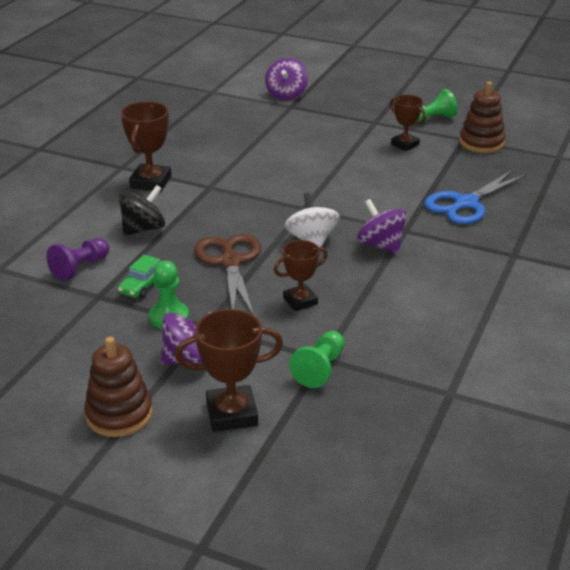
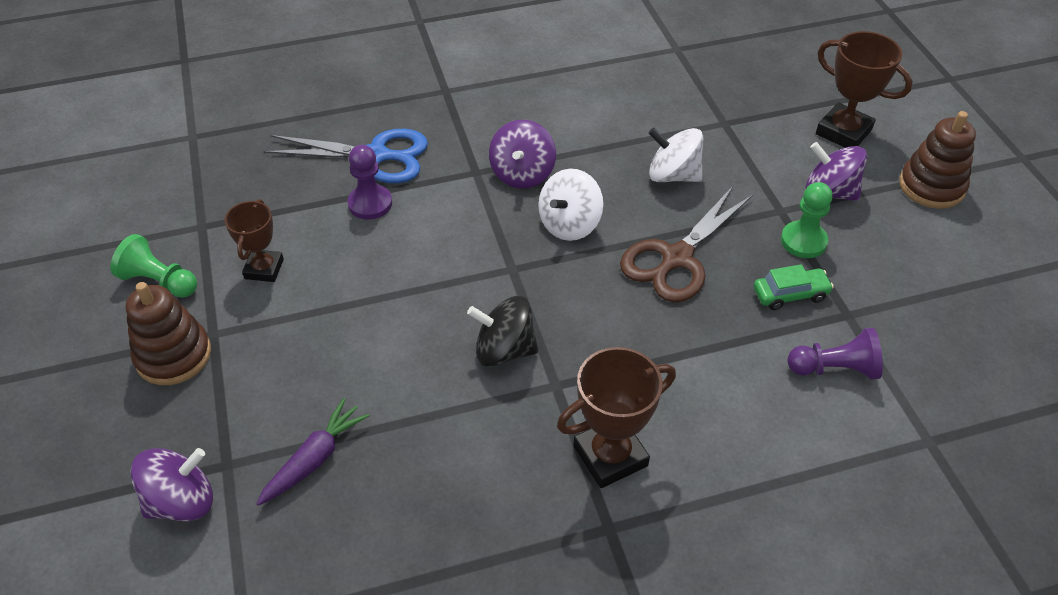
camera: 130 degrees left, 15 degrees up
black spinning top [119,185,165,236] -> black spinning top moved to [467,296,538,367]
brown trophy [274,240,328,311] -> white spinning top [649,128,703,182]
green pawn [289,331,345,388] -> none
brown stacking toy [459,81,505,153] -> brown stacking toy moved to [126,282,211,385]
none -> purple carrot [256,398,369,506]
none -> purple pawn [347,145,392,220]

